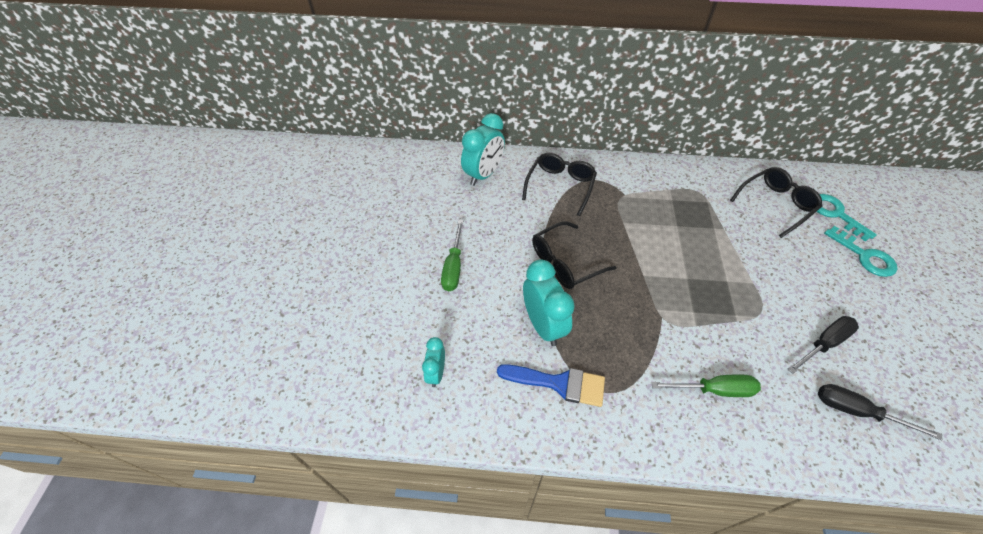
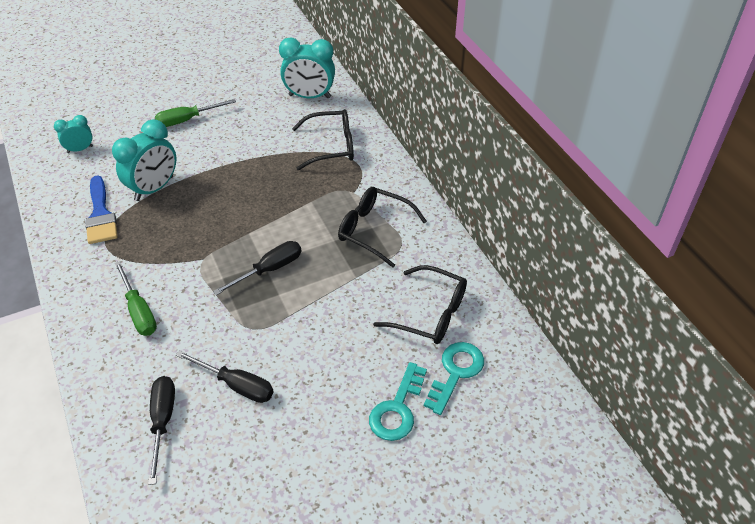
camera: 60 degrees right, 5 degrees down
black glasses [532,221,617,289] -> black glasses moved to [338,187,427,267]
none -> black screwdriver [213,241,301,295]

